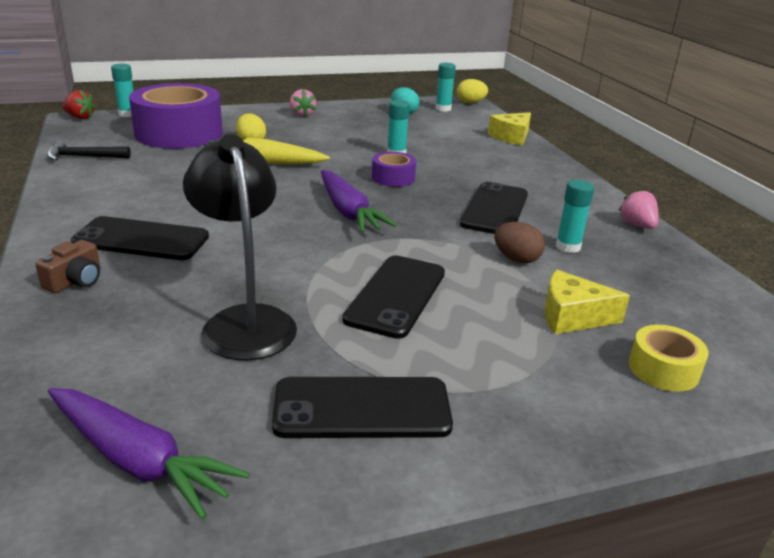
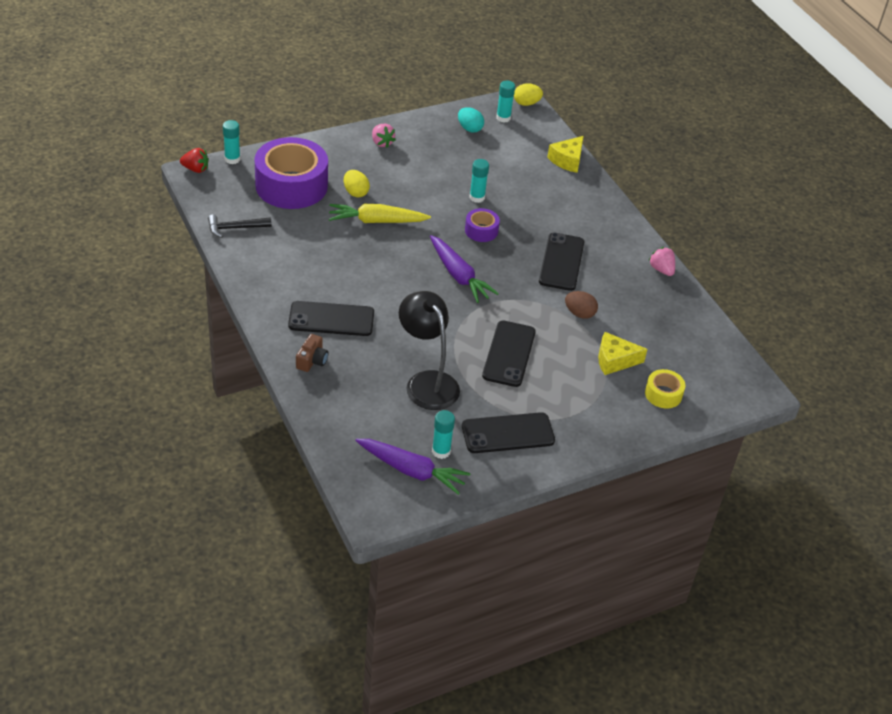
camera: 10 degrees left, 15 degrees up
turquoise glue stick [556,180,594,253] -> turquoise glue stick moved to [432,410,455,459]

